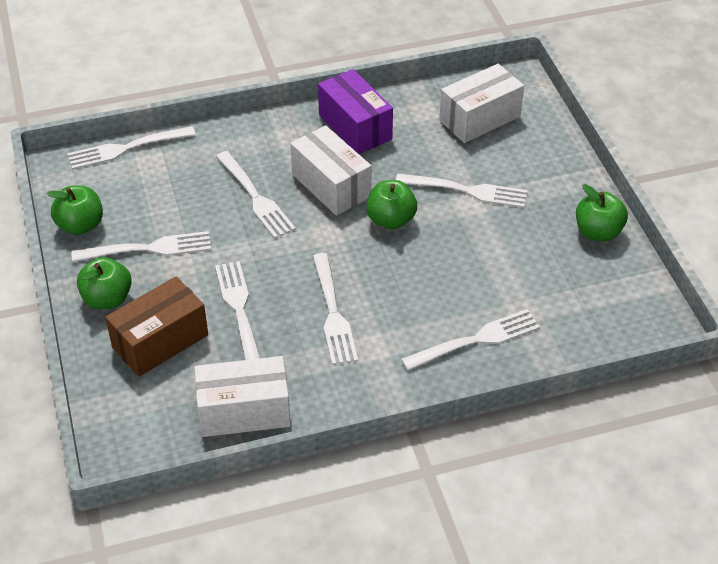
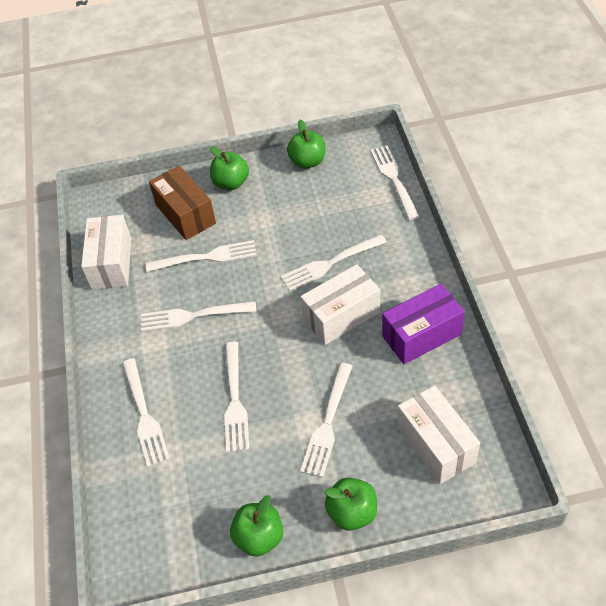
camera: 100 degrees right, 5 degrees up
white fork [72,231,211,262] -> white fork moved to [224,342,250,453]
green apple [366,180,417,229] -> green apple moved to [324,478,377,531]

